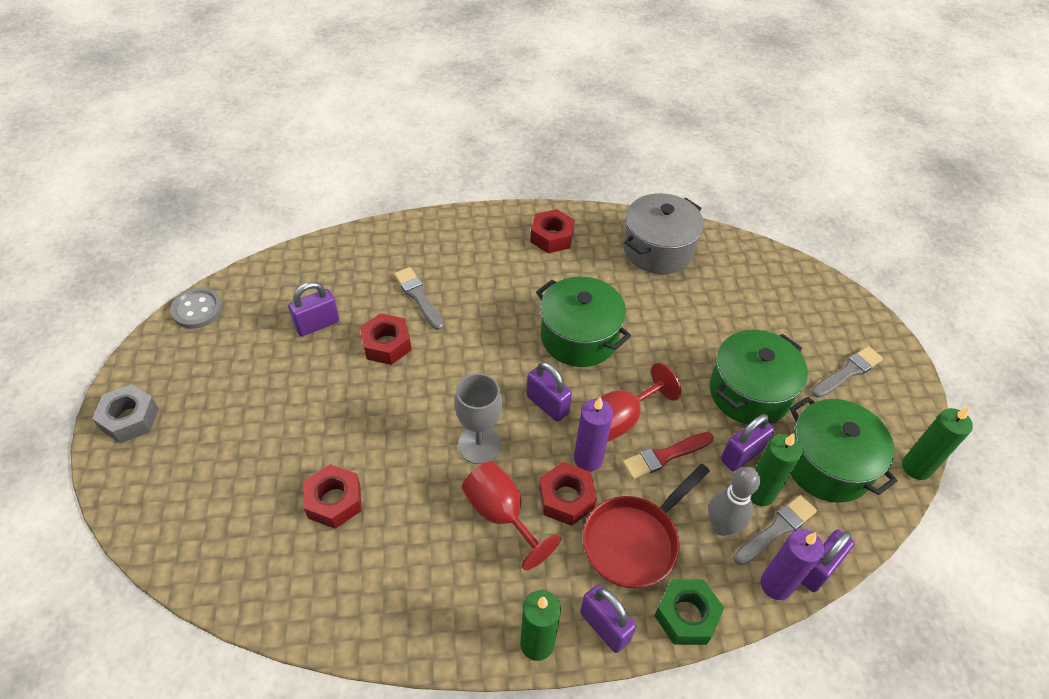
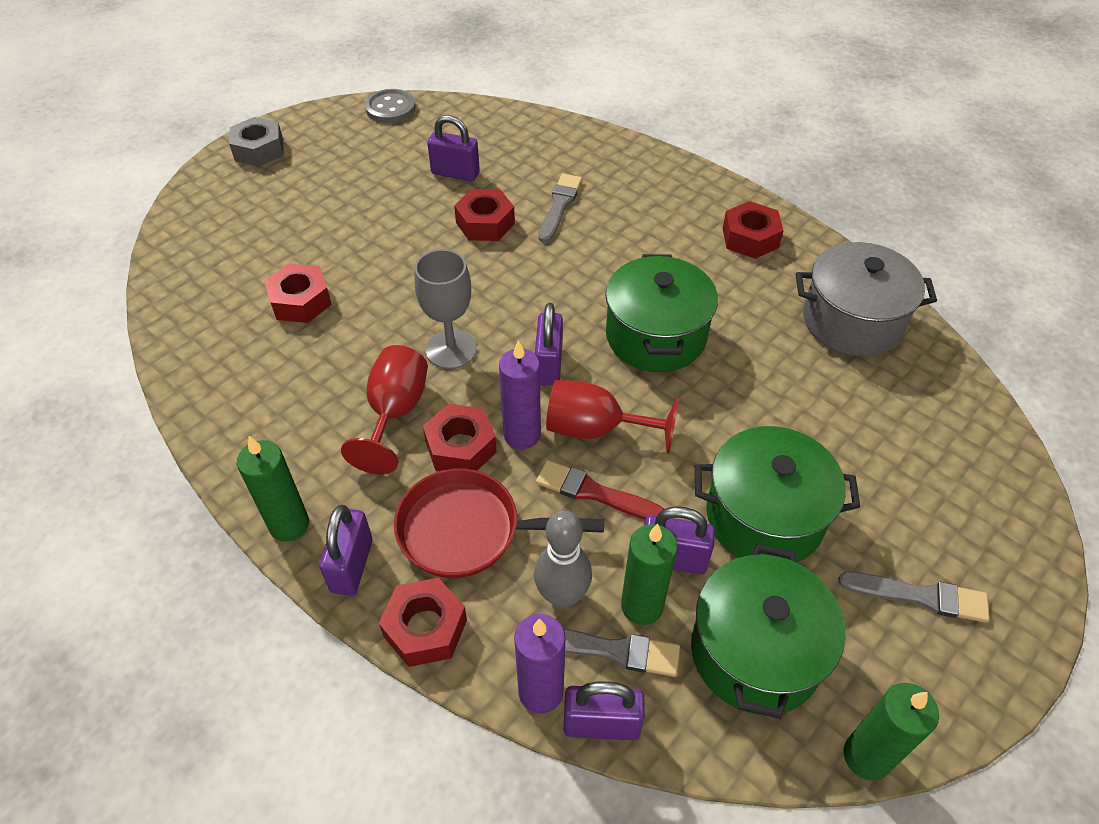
camera: 50 degrees right, 0 degrees up
green nut [654,579,724,645] -> red nut [379,578,467,667]

